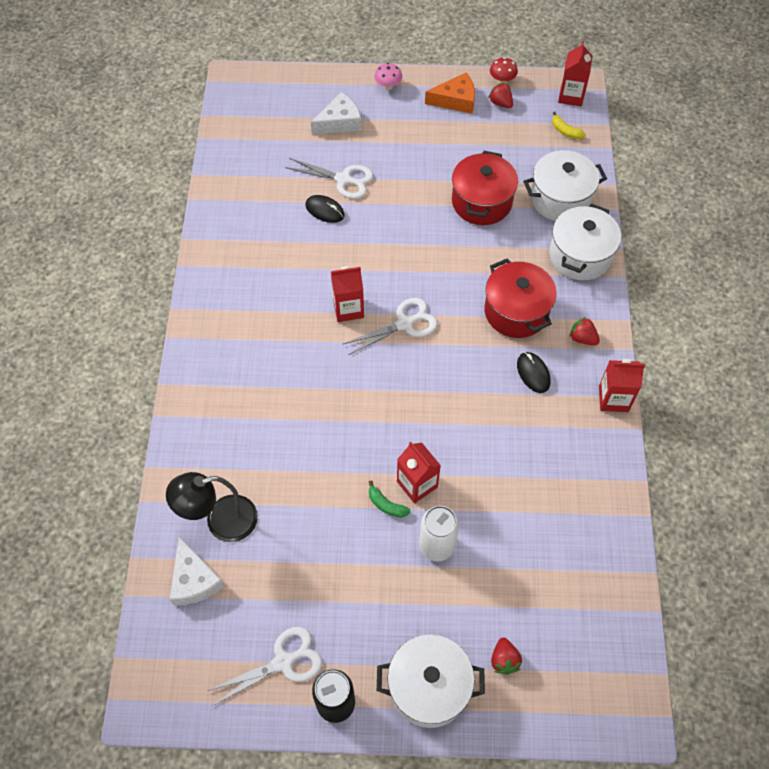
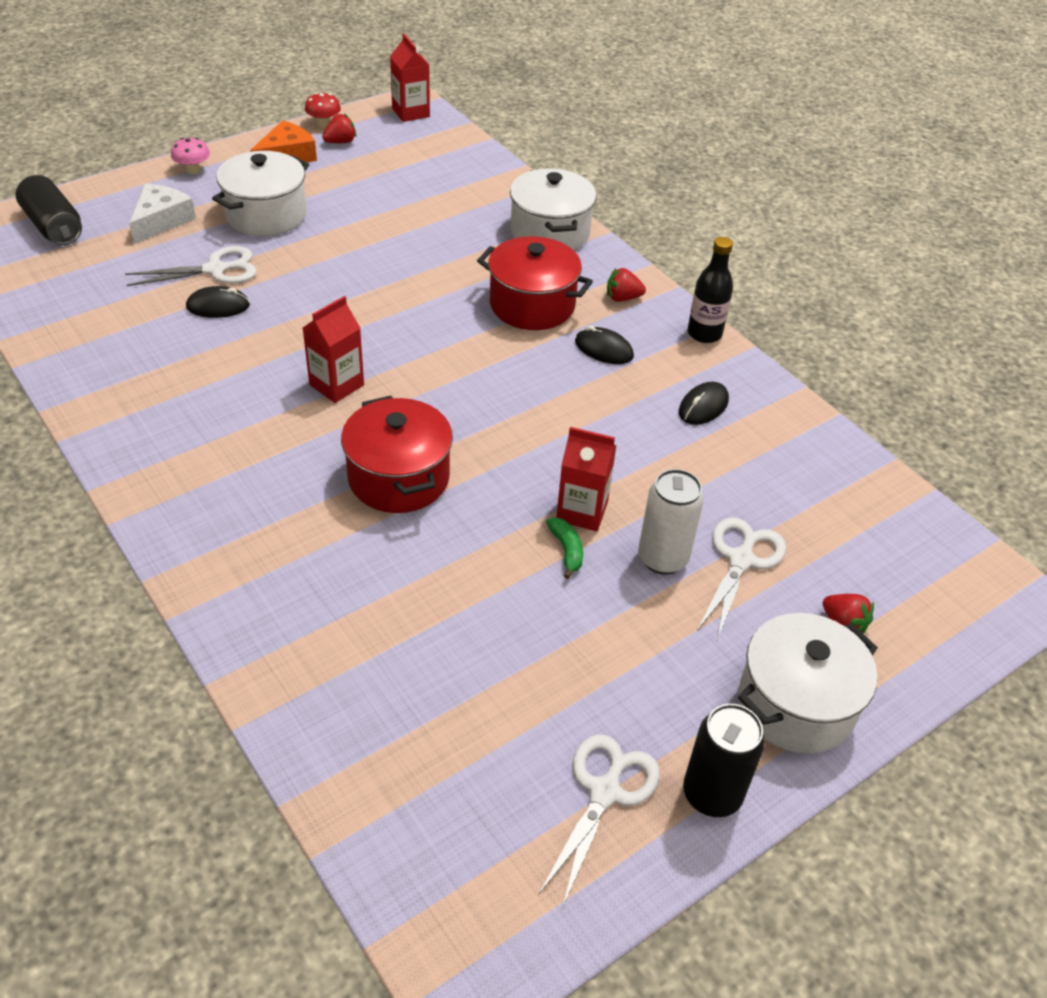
camera: 40 degrees left, 15 degrees down
black lamp [166,472,258,542] -> none
white cheese [170,537,224,606] -> none
white scissors [343,298,438,355] -> white scissors moved to [697,517,786,640]
green banana [369,480,410,518] -> green banana turned 105 degrees counterclockwise [546,517,583,579]
red pot [452,151,518,225] -> red pot moved to [341,396,453,513]
red strawberry [488,82,513,108] -> red strawberry turned 135 degrees clockwise [322,114,357,143]
white pot [524,150,607,221] -> white pot moved to [212,151,309,236]
yellow banana [552,112,585,139] -> none
red carton [599,359,645,412] -> black bottle [688,237,733,343]
none -> black can [16,175,82,245]
none -> black mouse [679,382,729,425]

